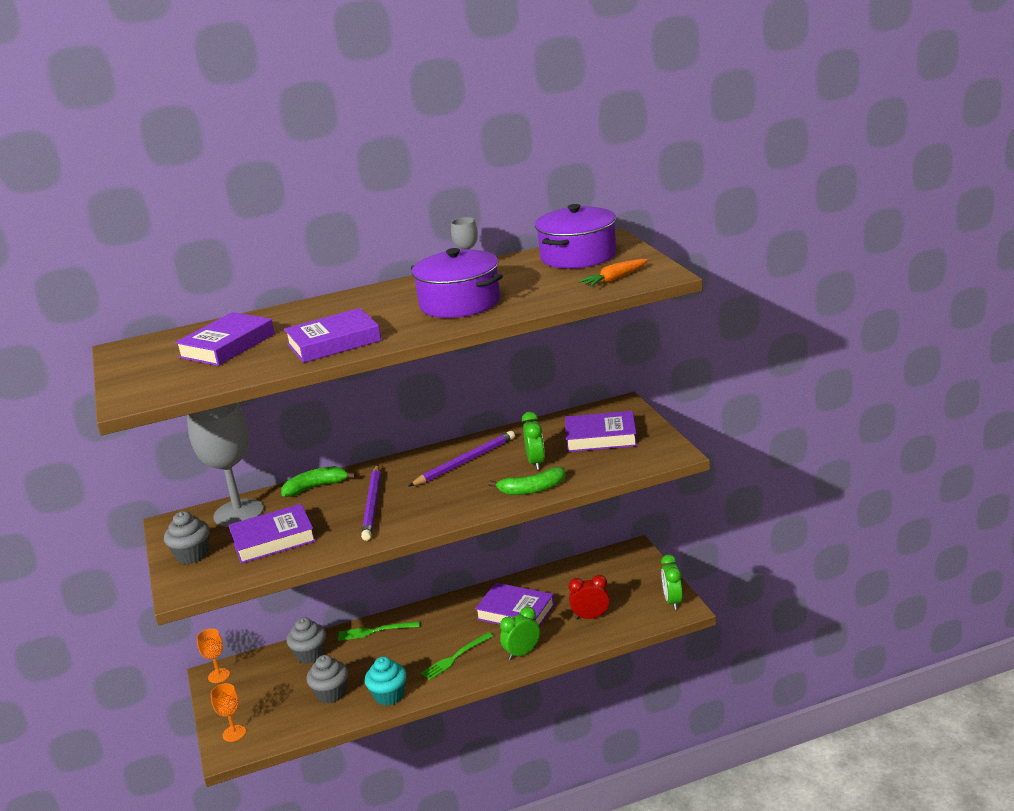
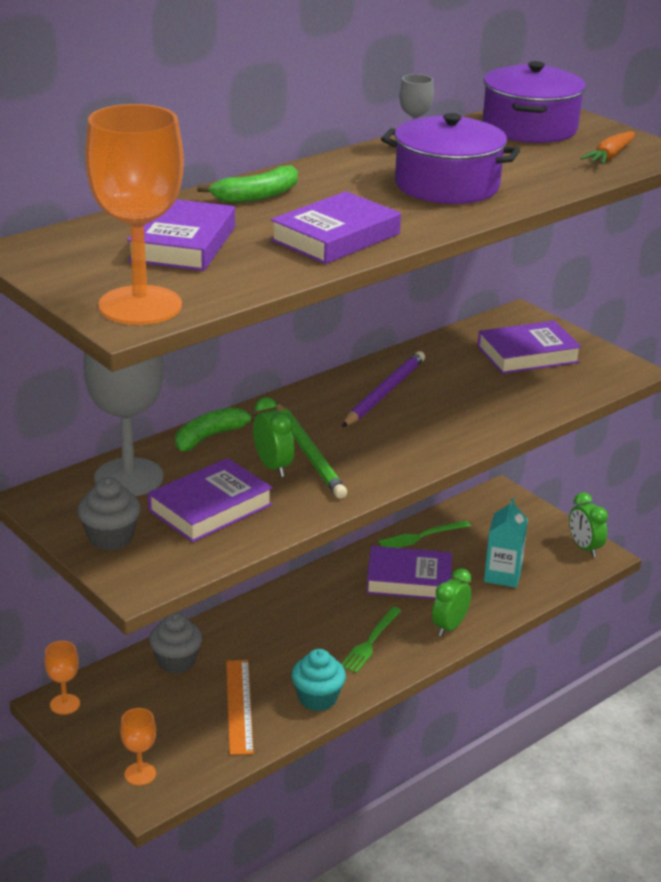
camera: 25 degrees left, 5 degrees up
grey cupcake [306,655,348,703] -> orange ruler [226,660,254,755]
green fork [338,621,419,641] -> green fork moved to [378,520,471,548]
purple pencil [361,465,381,541] -> green pencil [276,403,347,499]
green banana [488,467,566,495] -> green banana moved to [197,165,298,203]
green clock [522,412,545,470] -> green clock moved to [253,397,294,477]
red clock [568,575,610,620] -> turquoise carton [484,498,528,588]
none -> orange goblet [85,104,184,325]

